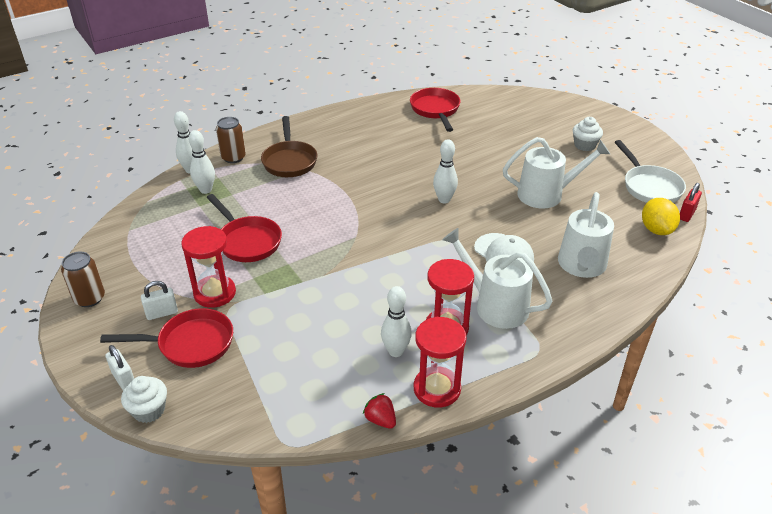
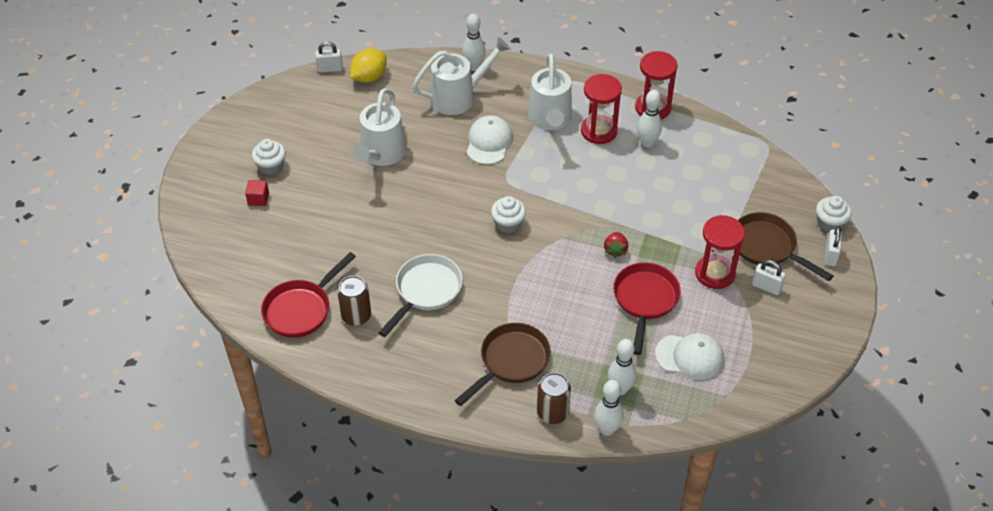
camera: 130 degrees left, 10 degrees up
brown can [61,252,105,307] -> brown can moved to [337,276,371,326]
red pan [100,308,233,368] -> brown pan [738,212,833,281]
red strawberry [363,393,396,429] -> red strawberry moved to [604,232,628,258]
white bowling pin [433,139,458,203] -> white bowling pin moved to [462,14,486,71]
white watering can [503,137,610,208] -> white watering can turned 120 degrees counterclockwise [352,88,406,166]
white pan [615,140,686,203] -> white pan moved to [378,254,463,337]
red padlock [680,183,702,222] -> white padlock [315,42,343,72]
none -> red cube [245,180,269,206]
none -> white cupcake [491,196,526,233]
none -> white cap [655,333,724,380]

